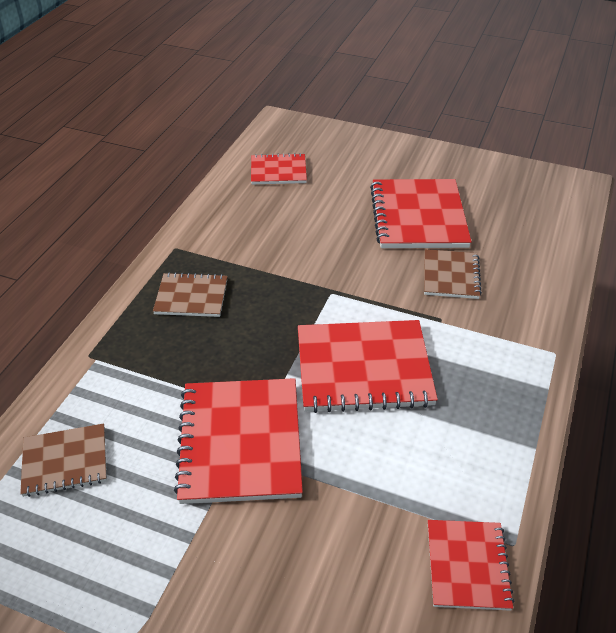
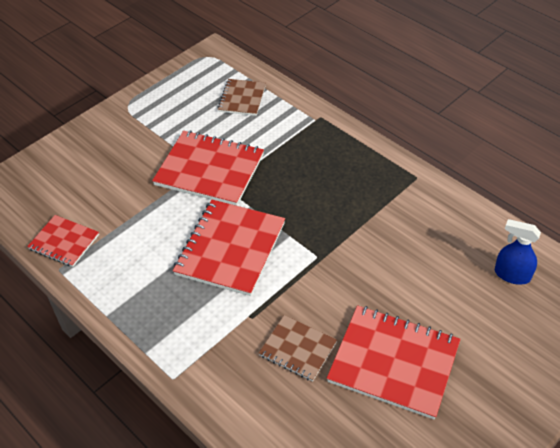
camera: 115 degrees right, 5 degrees up
brown notebook [153,272,228,317] -> none
red notebook [251,153,307,184] -> blue spray bottle [495,219,541,284]

